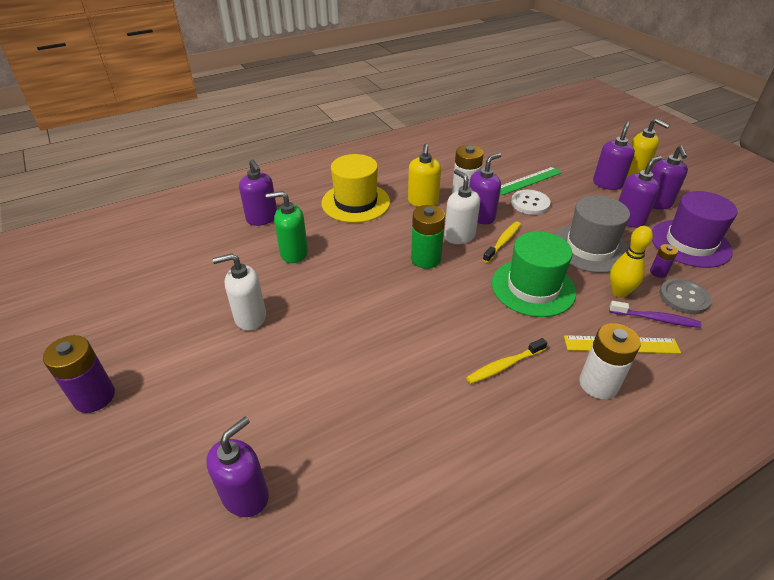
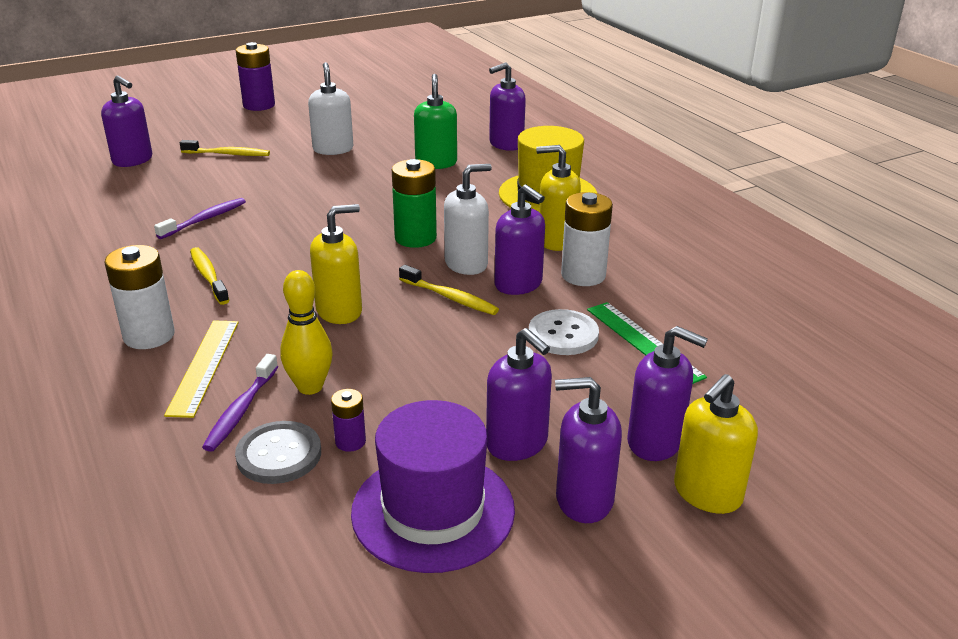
camera: 90 degrees right, 10 degrees down
green hat [492,231,576,317] -> yellow soap dispenser [310,204,362,324]
grey hat [555,195,630,273] -> none
none -> purple toothbrush [154,198,246,239]
none -> yellow toothbrush [180,140,270,156]

